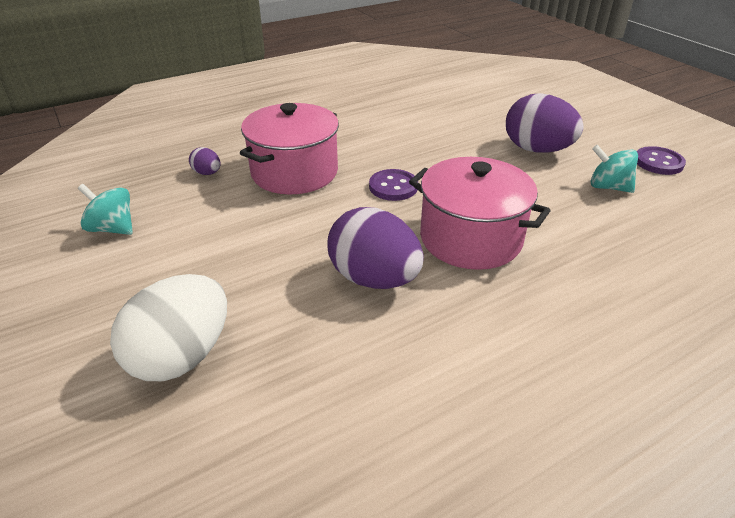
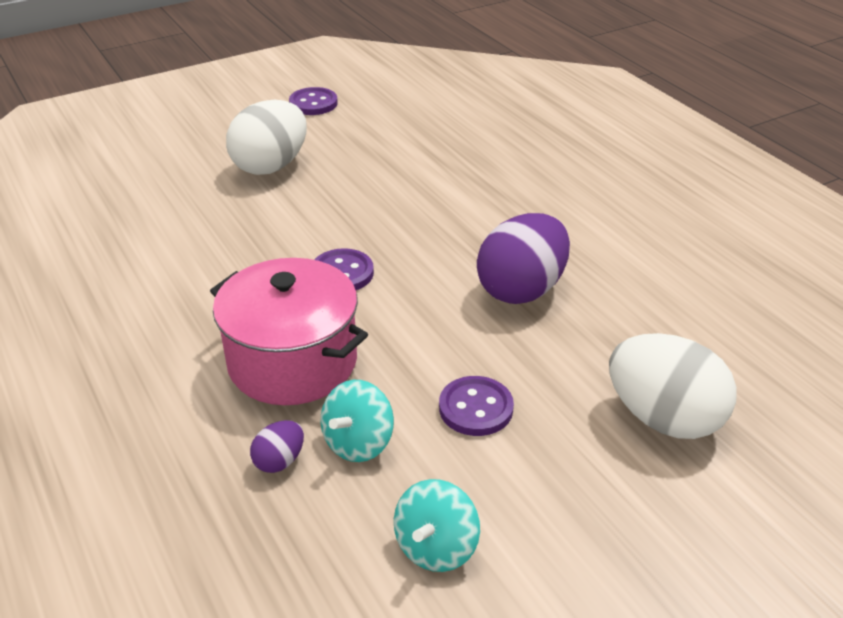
camera: 90 degrees left, 0 degrees up
pink pot [409,157,551,270] -> none
purple egg [506,93,584,153] -> white egg [226,100,307,175]
turquoise spinning top [591,145,638,193] -> turquoise spinning top moved to [321,380,394,462]
none -> purple button [439,376,514,436]

